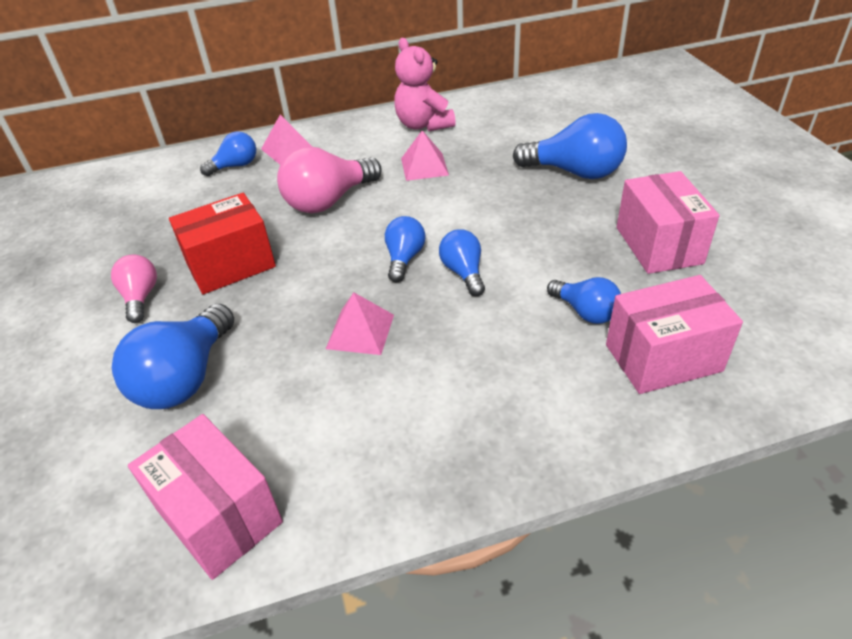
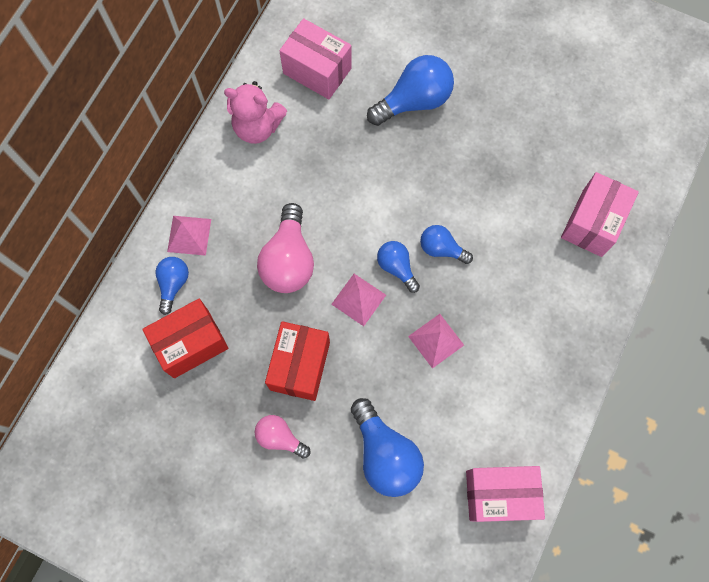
camera: 50 degrees left, 30 degrees up
pink pyramid [401,130,449,181] -> pink pyramid moved to [331,274,386,326]
blue light bulb [547,277,621,324] -> none
pink box [617,171,719,274] -> pink box moved to [279,18,352,99]
none -> red box [142,299,229,378]

